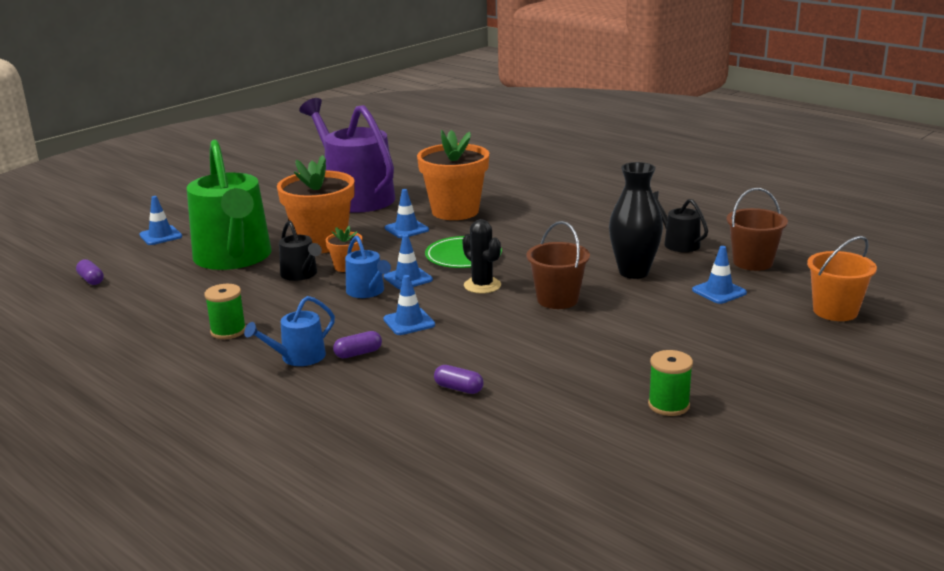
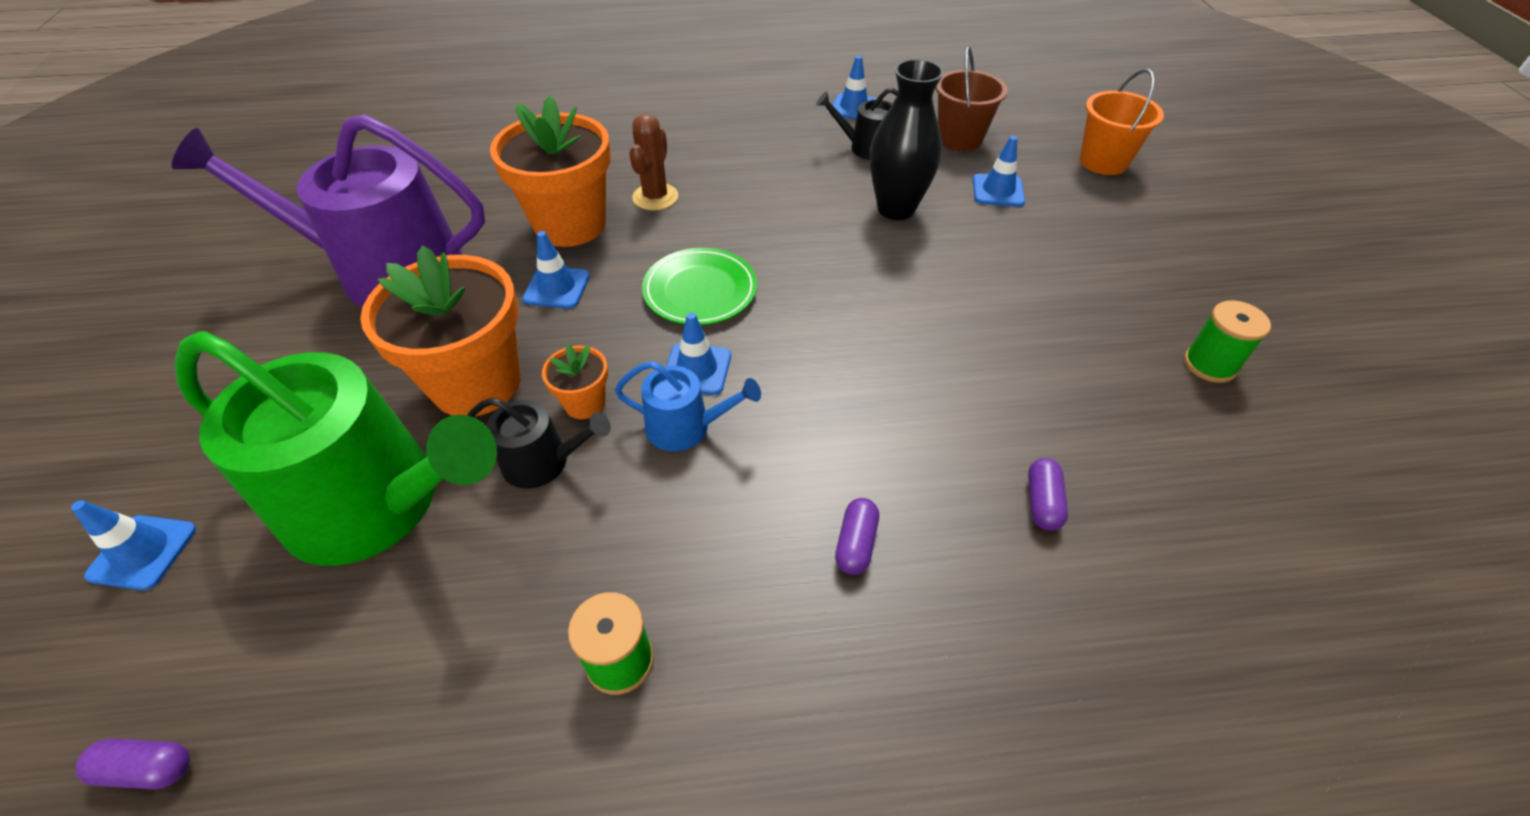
camera: 50 degrees left, 25 degrees up
blue watering can [244,296,335,366] -> none
blue traffic cone [383,275,435,335] -> blue traffic cone moved to [830,56,876,120]
purple capsule [434,365,483,394] -> purple capsule turned 60 degrees counterclockwise [1028,458,1068,531]
black cactus [462,219,501,294] -> none
brown bucket [526,221,590,309] -> none
none -> brown cactus [630,114,678,210]

